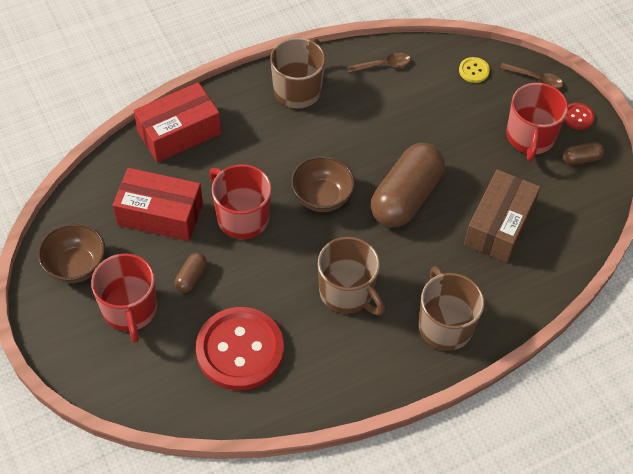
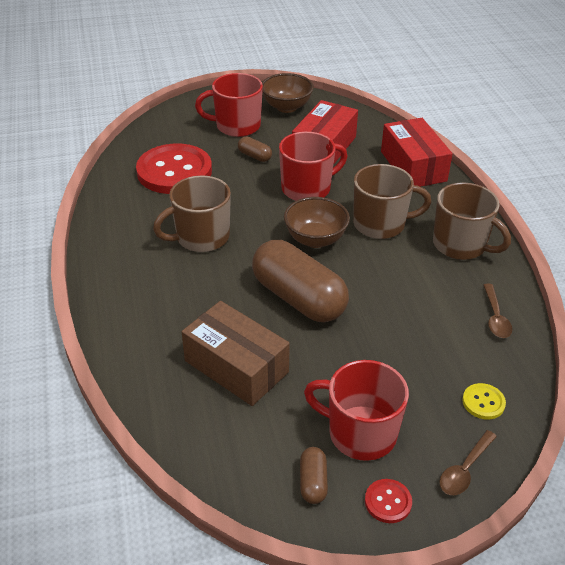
camera: 105 degrees right, 15 degrees down
brown mug [419,266,484,351] -> brown mug moved to [353,164,432,239]

